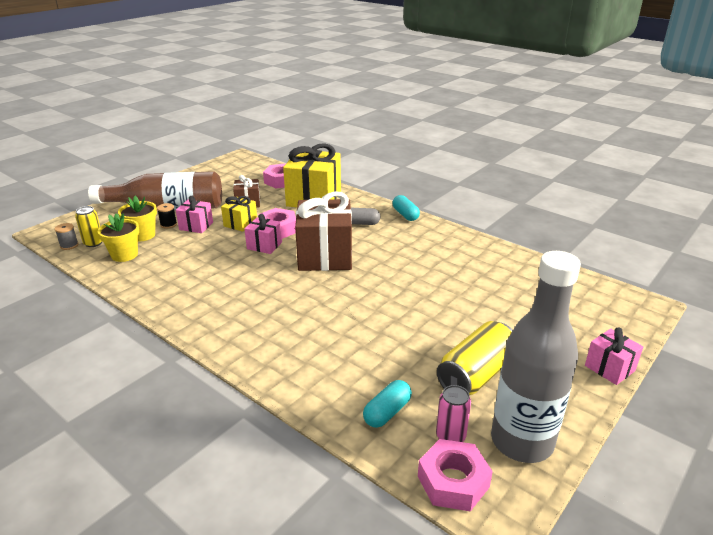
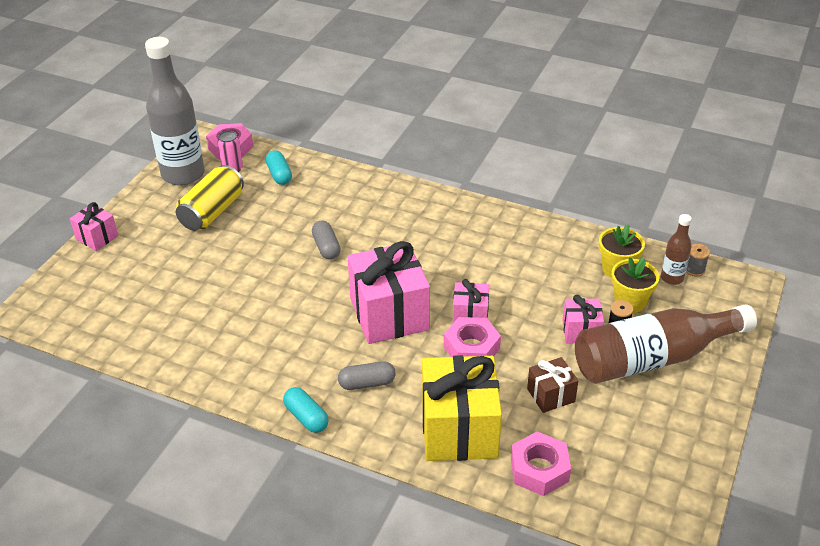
camera: 165 degrees right, 10 degrees up
yellow can [75,206,102,247] -> brown bottle [661,214,692,285]
yellow gift [221,196,257,232] -> none
brown gift [295,191,352,271] -> pink gift [348,241,430,344]
turquoise capsule [363,380,412,428] -> turquoise capsule turned 45 degrees counterclockwise [266,150,292,185]
none -> grey capsule [312,220,340,260]

